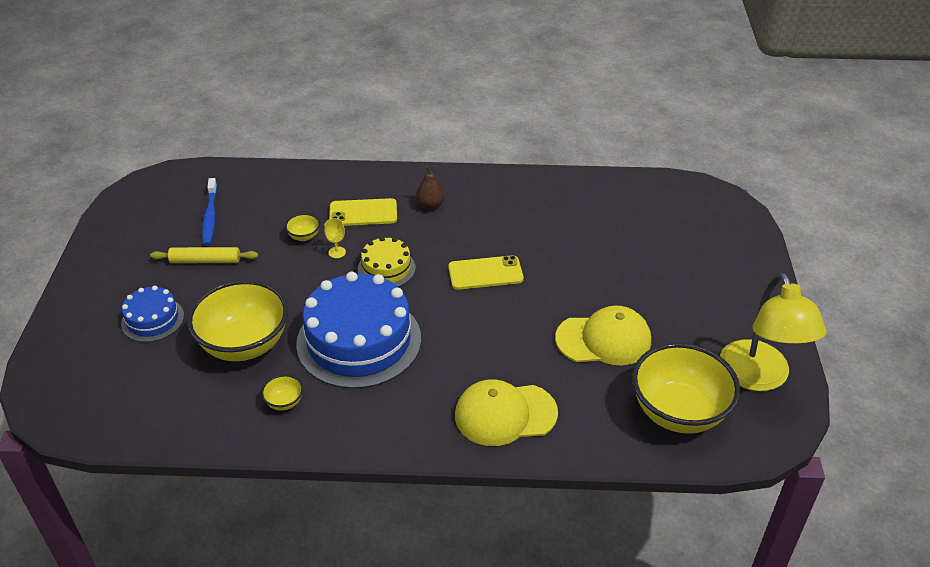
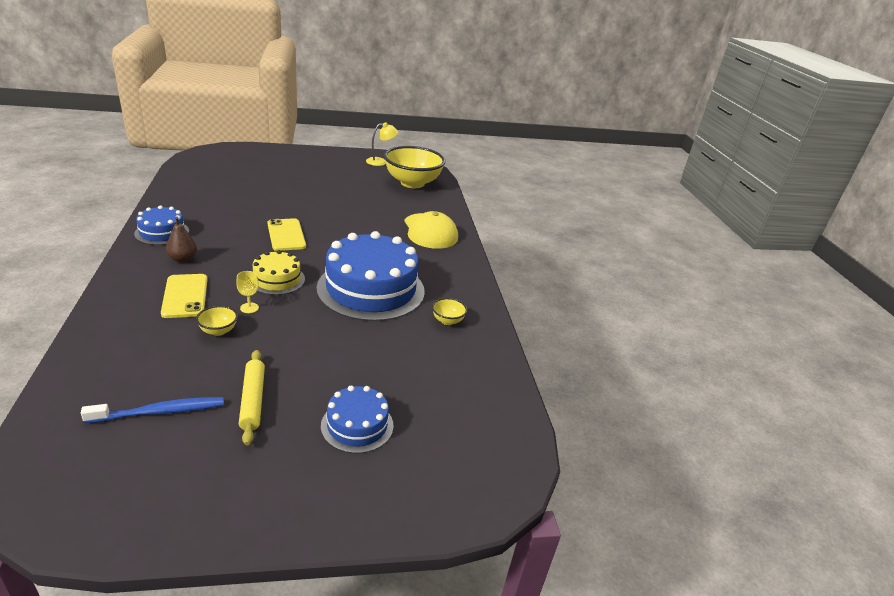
camera: 105 degrees left, 10 degrees down
yellow bowl [187,280,288,361] -> none
yellow cap [555,305,651,365] -> none
yellow lamp [720,272,827,391] -> yellow lamp [366,122,398,166], size x0.52
none -> blue cake [134,205,189,245]

